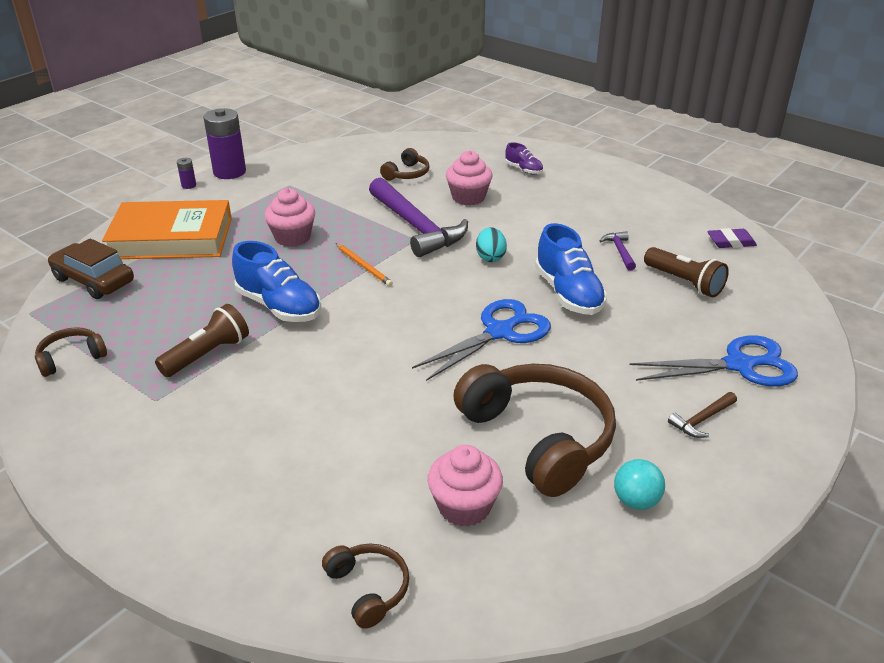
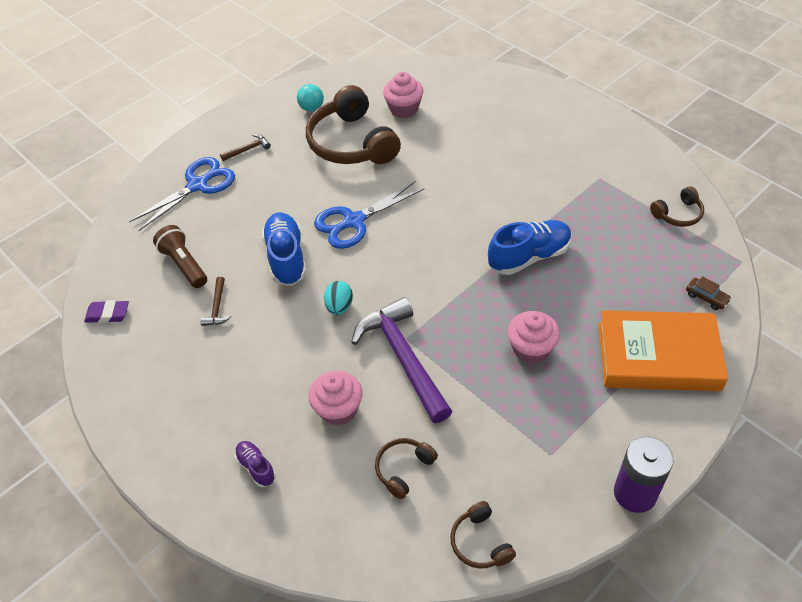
camera: 170 degrees left, 15 degrees up
brown car [48,238,134,299] -> brown car [686,276,732,310], size x0.50
brown flashlight [155,304,249,377] -> none
purple battery [177,158,196,189] -> none
blue shoe [232,241,321,322] -> blue shoe turned 105 degrees clockwise [488,220,572,275]
brown headphones [322,544,409,629] -> brown headphones moved to [450,501,516,569]
orange pencil [336,243,393,286] -> none
purple hammer [600,231,636,271] -> brown hammer [200,277,231,326]
blue scissors [630,335,798,386] -> blue scissors turned 135 degrees clockwise [129,157,235,231]

